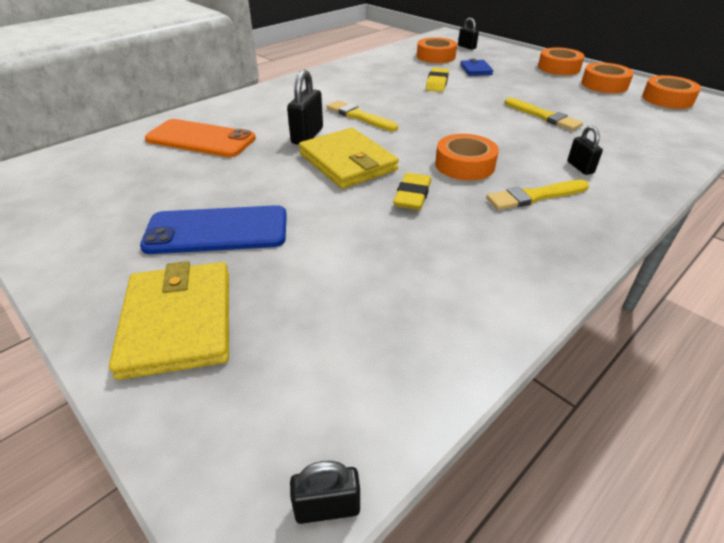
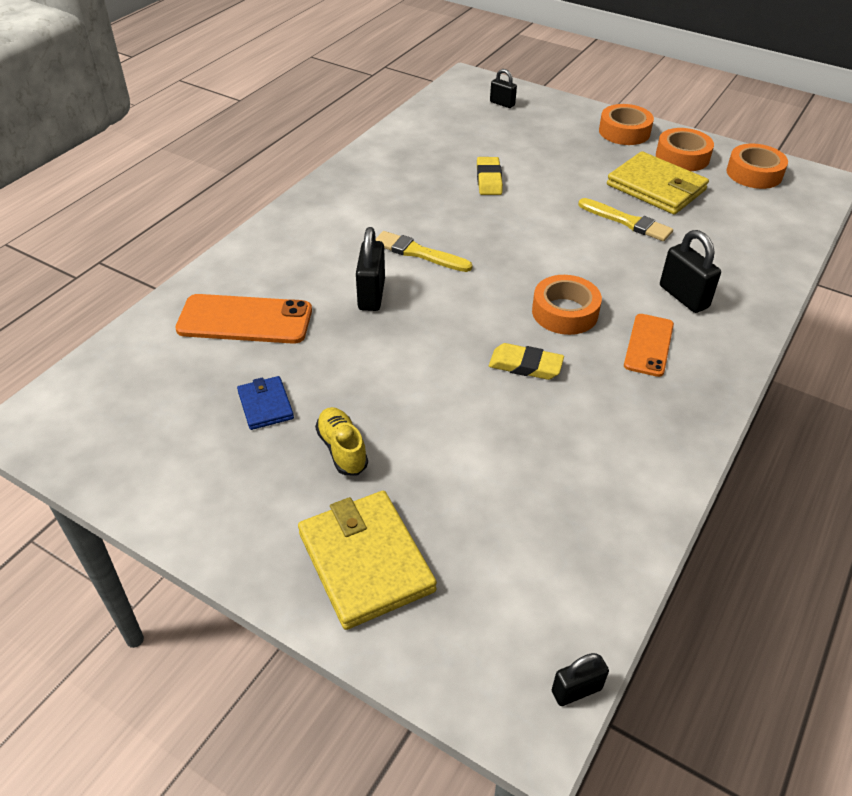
camera: 15 degrees left, 5 degrees up
blue phone [140,205,287,254] -> yellow shoe [315,407,368,475]
yellow wallet [299,128,399,189] -> yellow wallet moved to [607,151,709,215]
yellow eraser [393,173,431,210] -> yellow eraser turned 75 degrees counterclockwise [489,343,564,380]
orange tape [417,37,457,63] -> none
blue wallet [460,59,493,76] -> blue wallet moved to [237,376,294,430]
yellow brush [486,180,589,210] -> orange phone [624,314,674,377]
black padlock [567,125,603,175] -> black padlock [660,230,721,313], size x1.63

